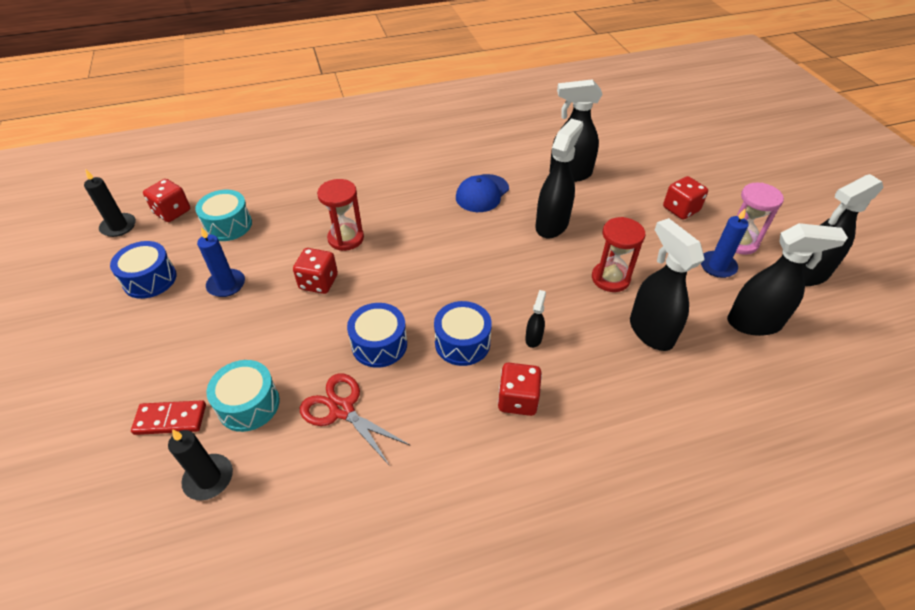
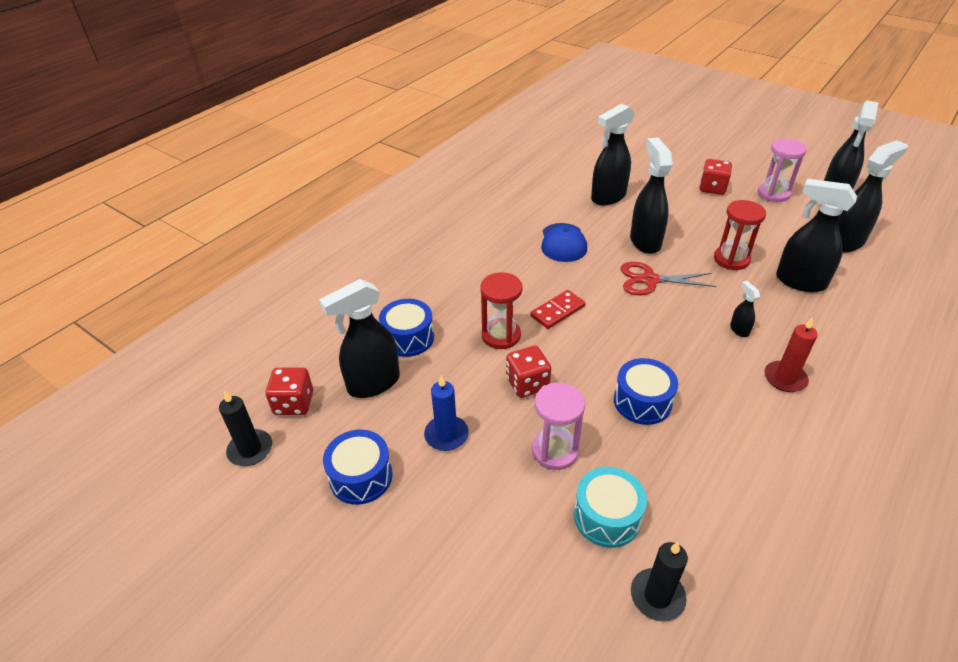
camera: 35 degrees left, 5 degrees down
red domino [131,400,206,435] -> red domino moved to [530,290,585,329]
turquoise drum [195,190,252,241] -> black spray bottle [319,279,400,398]
red scissors [300,373,410,466] -> red scissors moved to [620,262,717,295]
blue drum [434,301,492,366] -> blue drum moved to [379,299,434,357]
red dice [498,363,542,416] -> red candle [764,317,818,392]
blue candle [701,209,749,278] -> none
none -> pink hourglass [532,383,585,470]

